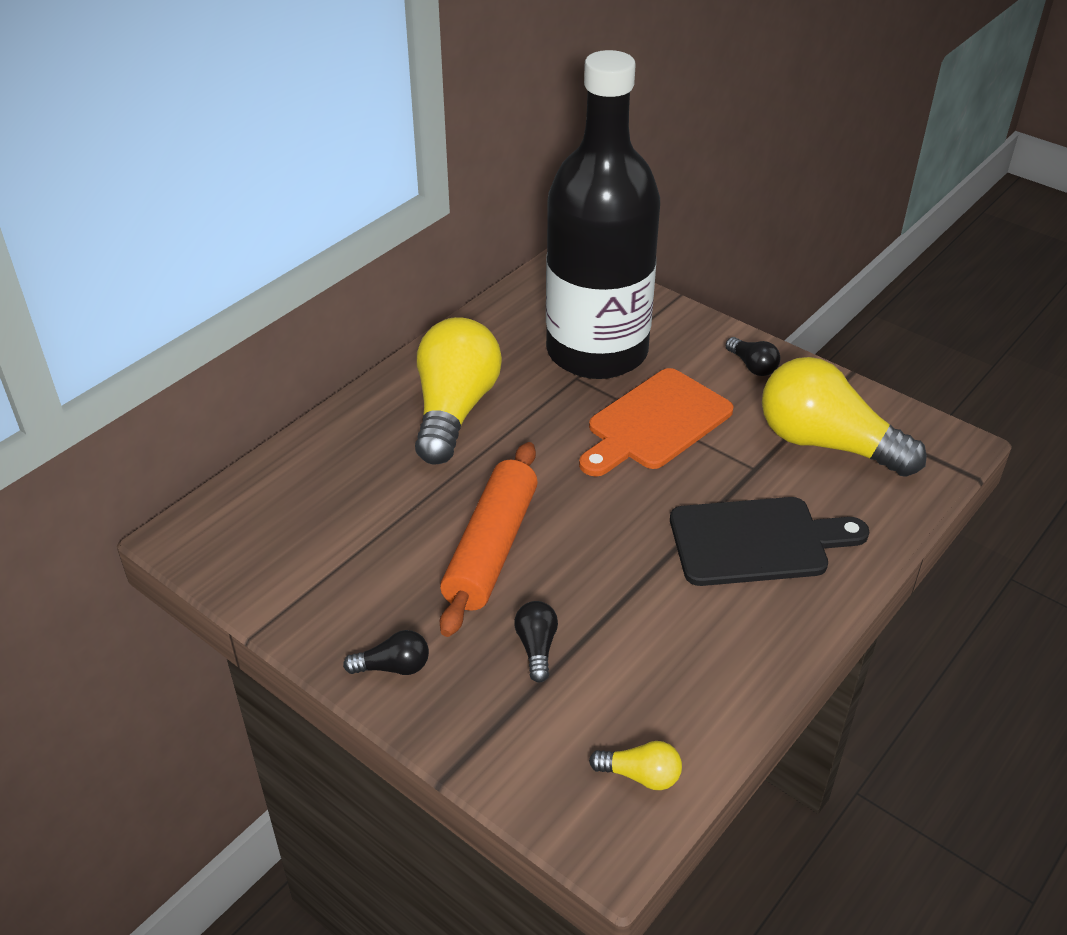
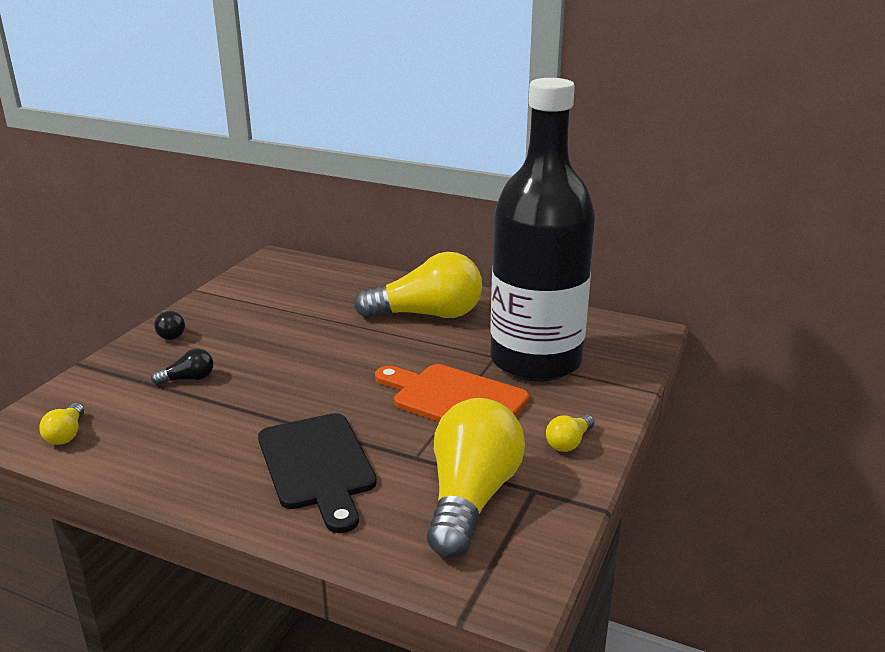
camera: 75 degrees right, 15 degrees down
orange rolling pin [440,442,538,637] -> none
black light bulb [726,337,780,376] -> yellow light bulb [546,414,595,452]

